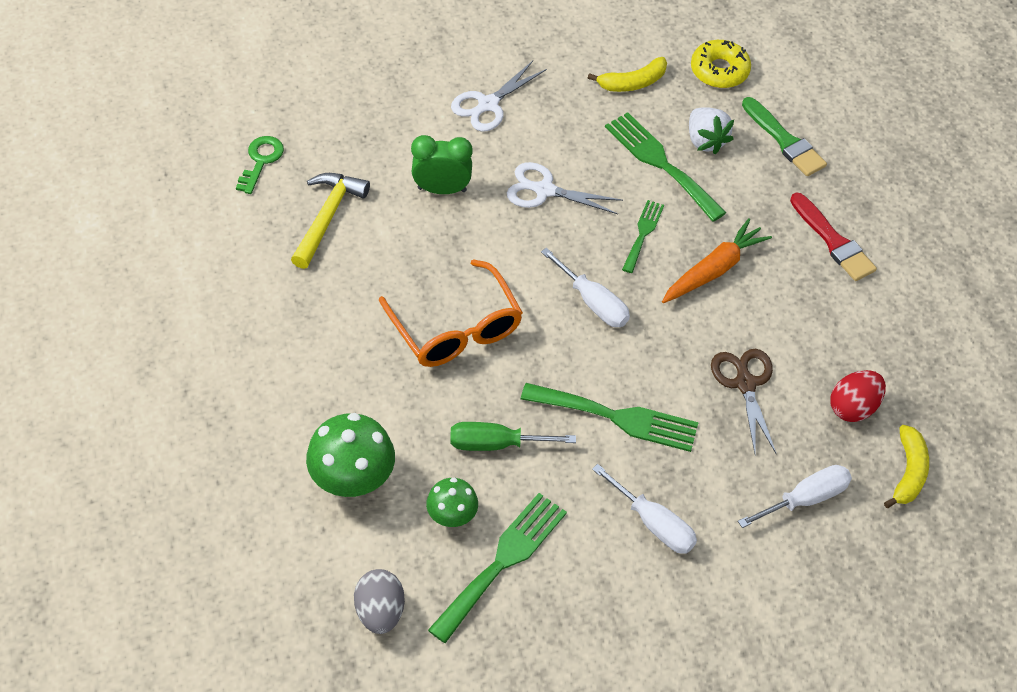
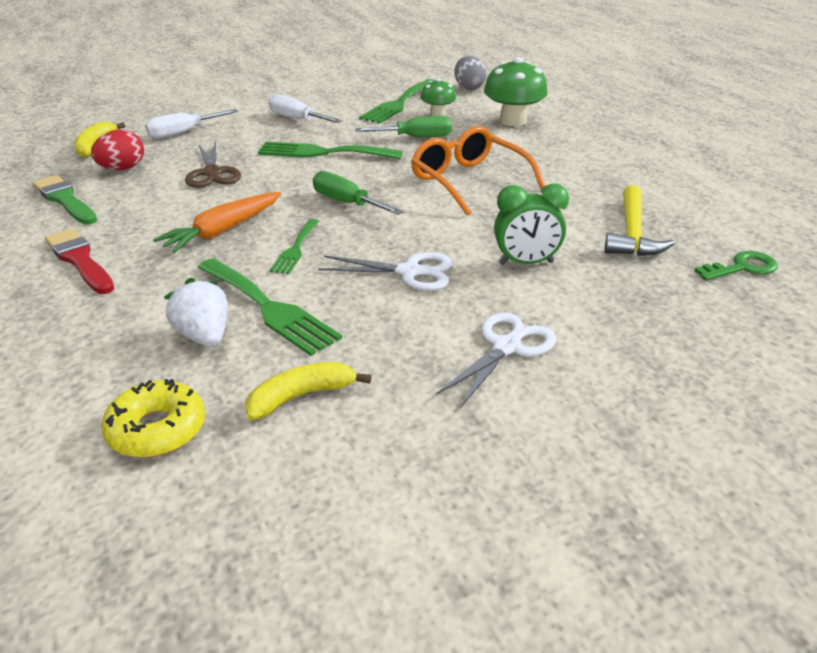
camera: 175 degrees right, 20 degrees down
green key [236,136,284,194] -> green key turned 120 degrees counterclockwise [694,251,778,281]
white screwdriver [541,248,630,327] -> green screwdriver [313,171,403,215]
green brush [742,97,827,176] -> green brush moved to [32,175,97,225]

